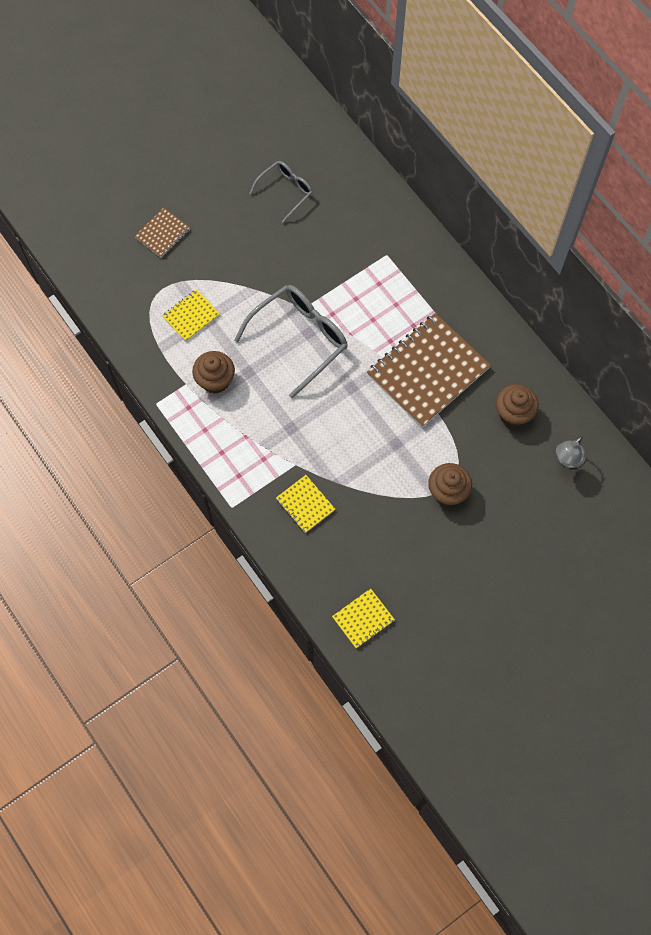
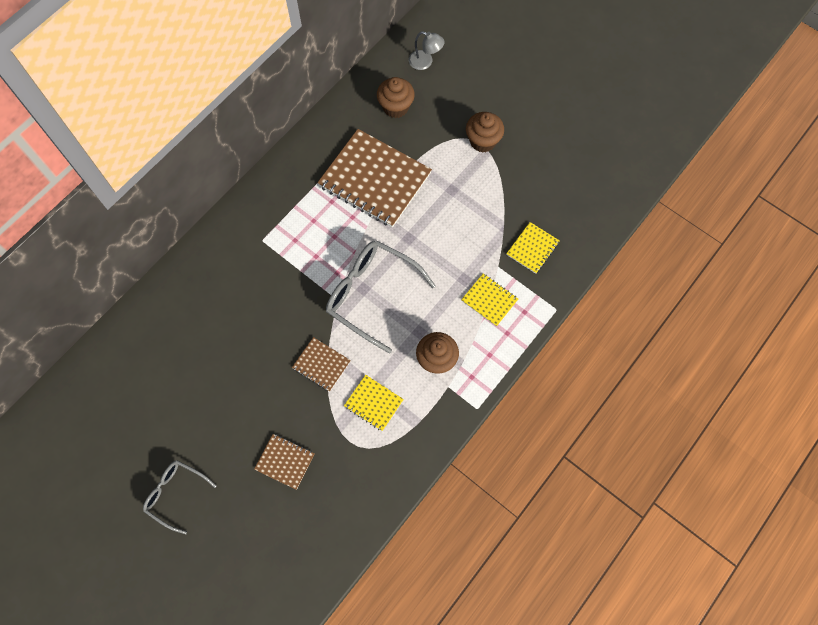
camera: 105 degrees left, 0 degrees up
grey glasses [249,161,313,223] -> grey glasses moved to [143,460,217,534]
yellow notebook [332,588,395,648] -> yellow notebook moved to [461,273,518,327]
none -> brown notebook [292,337,351,392]

